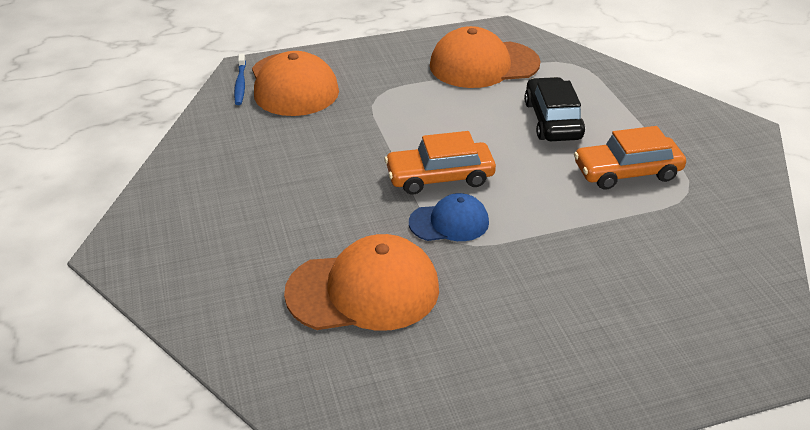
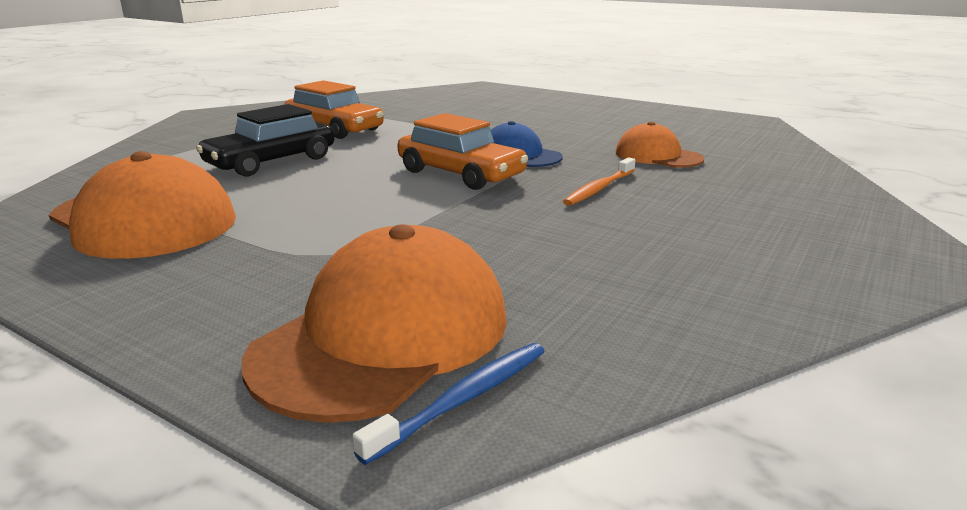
camera: 130 degrees left, 15 degrees down
orange cap [284,234,439,331] -> orange cap [616,121,704,168], size x0.57
none -> orange toothbrush [563,157,635,206]

